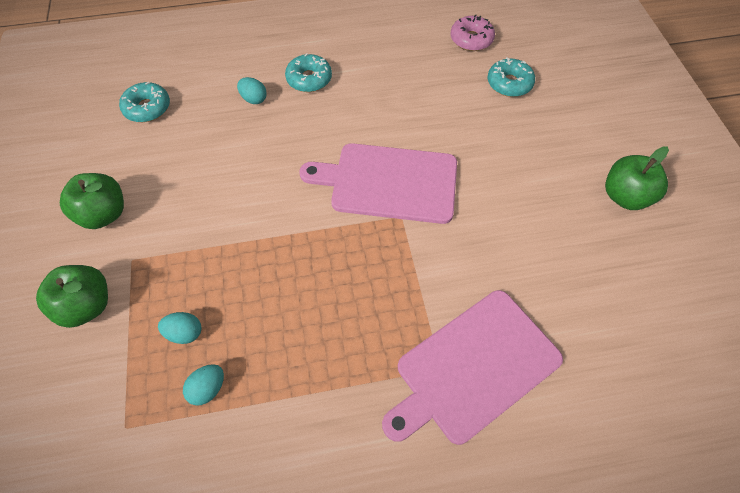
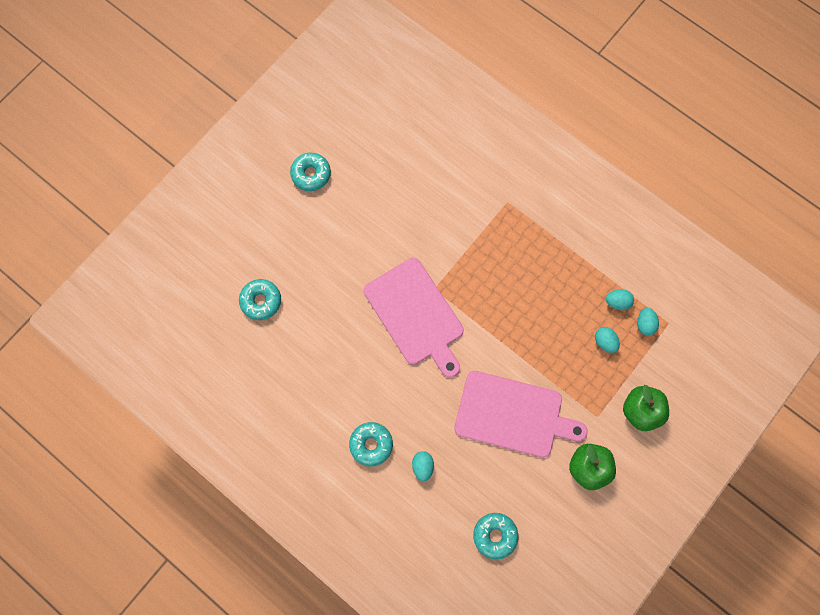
camera: 130 degrees left, 15 degrees up
pink cutting board [382,290,563,445] -> pink cutting board moved to [454,371,588,457]
pink donut [450,14,495,51] -> none
green apple [605,146,669,210] -> turquoise donut [290,153,331,191]
none -> turquoise egg [637,308,659,336]

